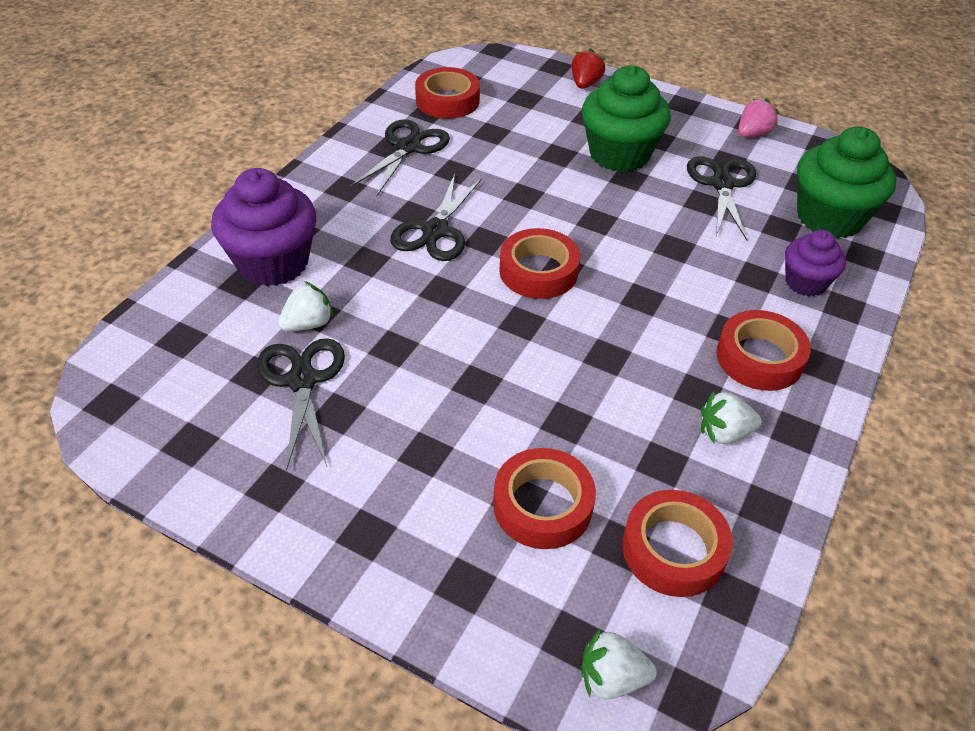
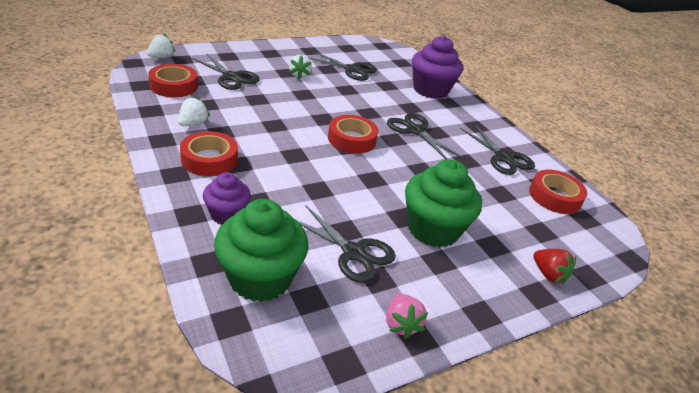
camera: 120 degrees right, 10 degrees down
white strawberry [278,281,334,331] -> white strawberry moved to [289,55,312,79]
red tape [493,448,596,549] -> black scissors [192,53,260,90]

